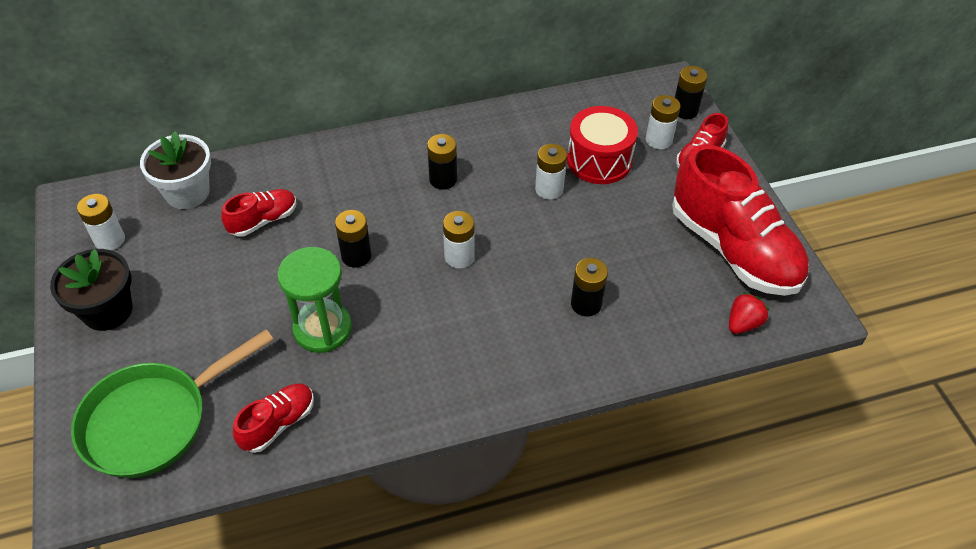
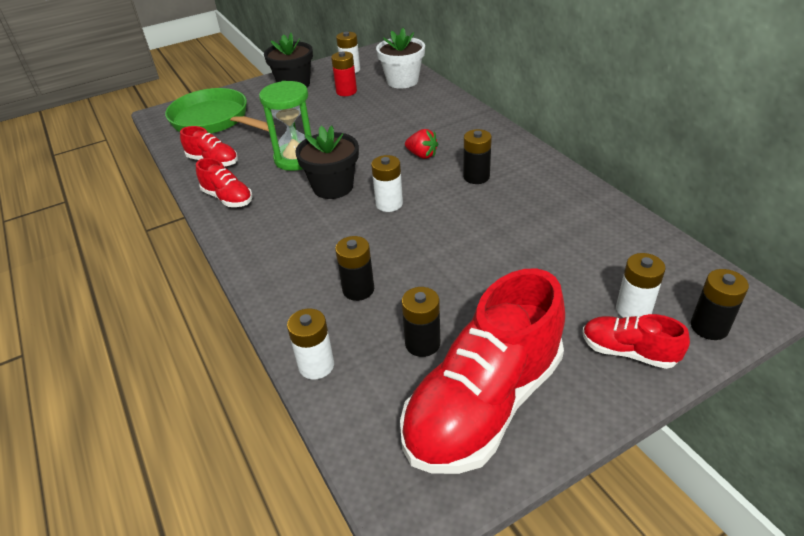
camera: 80 degrees right, 10 degrees down
red shoe [221,189,297,237] -> red shoe moved to [196,158,253,207]
black battery [335,210,371,268] -> black battery moved to [402,287,440,357]
white battery [535,144,567,200] -> white battery moved to [287,308,334,380]
red drum [567,106,638,184] -> none
red strawberry [729,292,770,334] -> red strawberry moved to [405,129,438,159]
none -> black flower pot [295,125,359,199]
none -> red battery [331,51,357,96]

